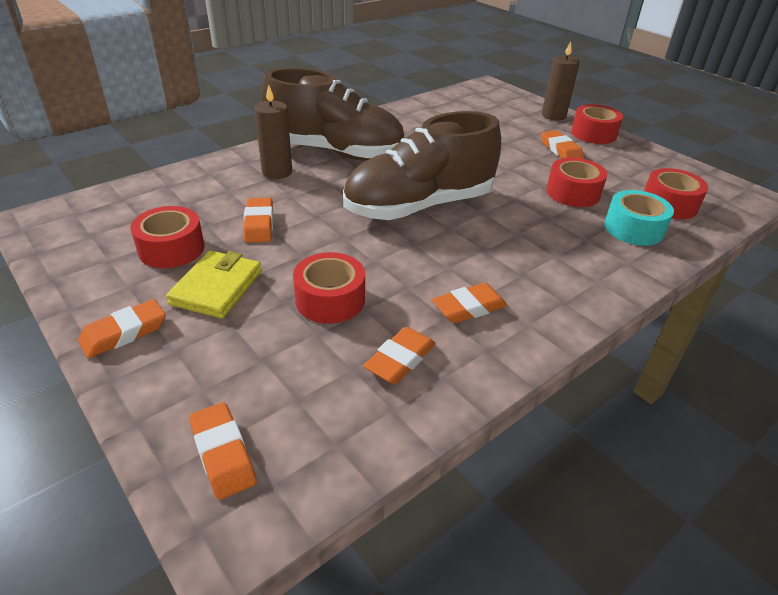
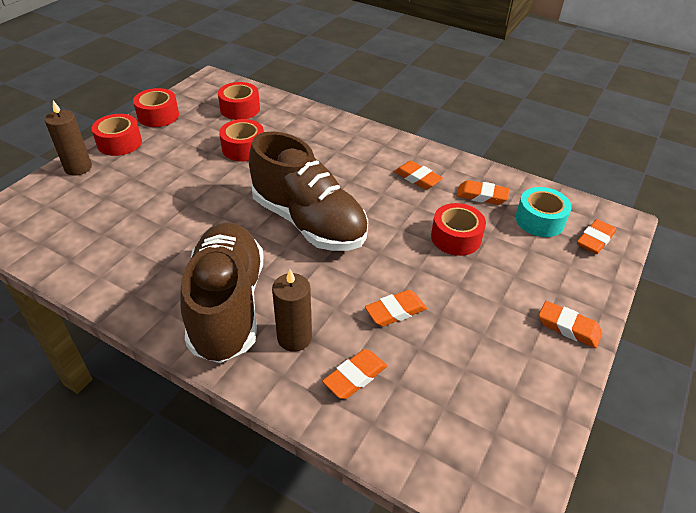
camera: 110 degrees left, 5 degrees up
red tape [130,206,204,268] -> red tape moved to [133,88,179,127]
yellow wallet [166,250,262,318] -> none
orange eraser [541,130,584,159] -> orange eraser moved to [322,349,387,399]
turquoise tape [604,190,674,246] -> turquoise tape moved to [515,187,572,237]

